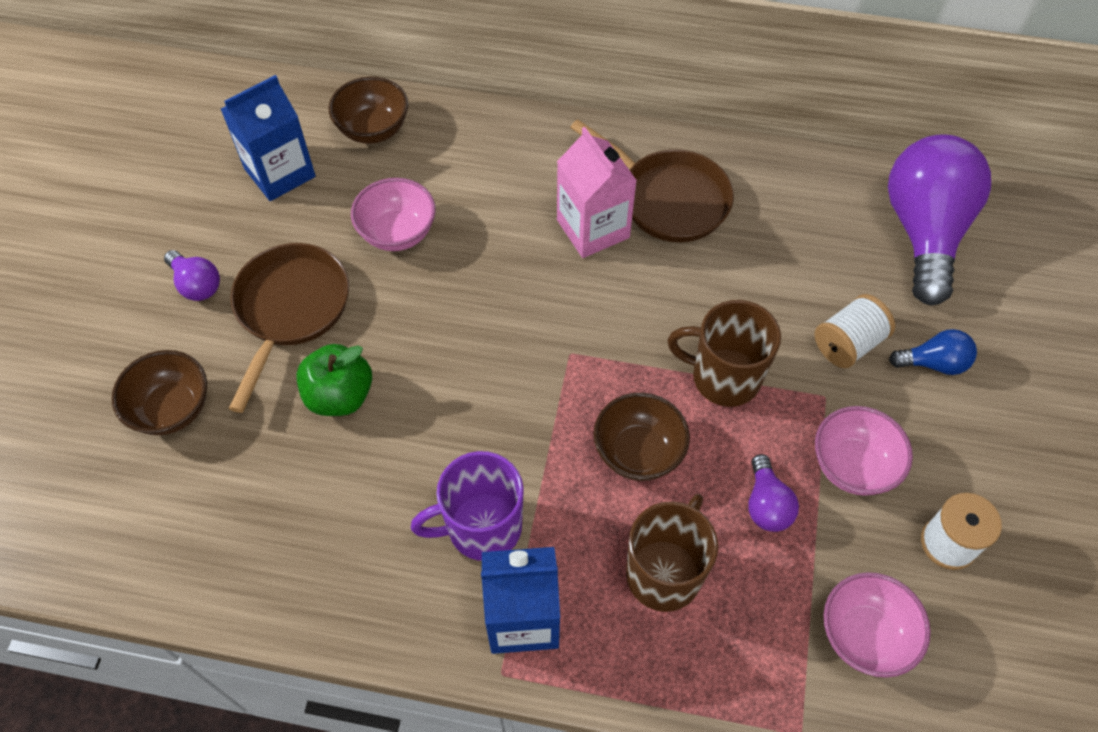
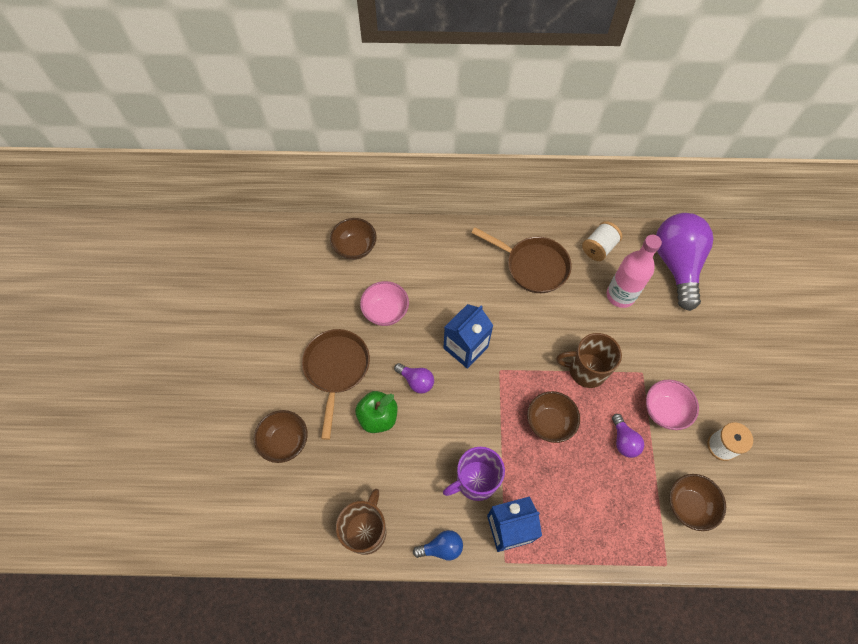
camera: 10 degrees left, 5 degrees up
purple light bulb [164,250,220,301] -> purple light bulb moved to [394,363,434,394]
blue carton [221,75,316,201] -> blue carton moved to [444,304,494,369]
pink carton [557,127,637,258] -> none
brown mug [626,494,718,612] -> brown mug moved to [336,489,386,555]
white spool [815,294,895,368] -> white spool moved to [582,221,622,261]
pink bowl [824,572,931,678] -> brown bowl [669,474,726,531]
blue light bulb [889,329,977,375] -> blue light bulb moved to [413,530,463,561]
none -> pink bottle [607,235,662,308]

